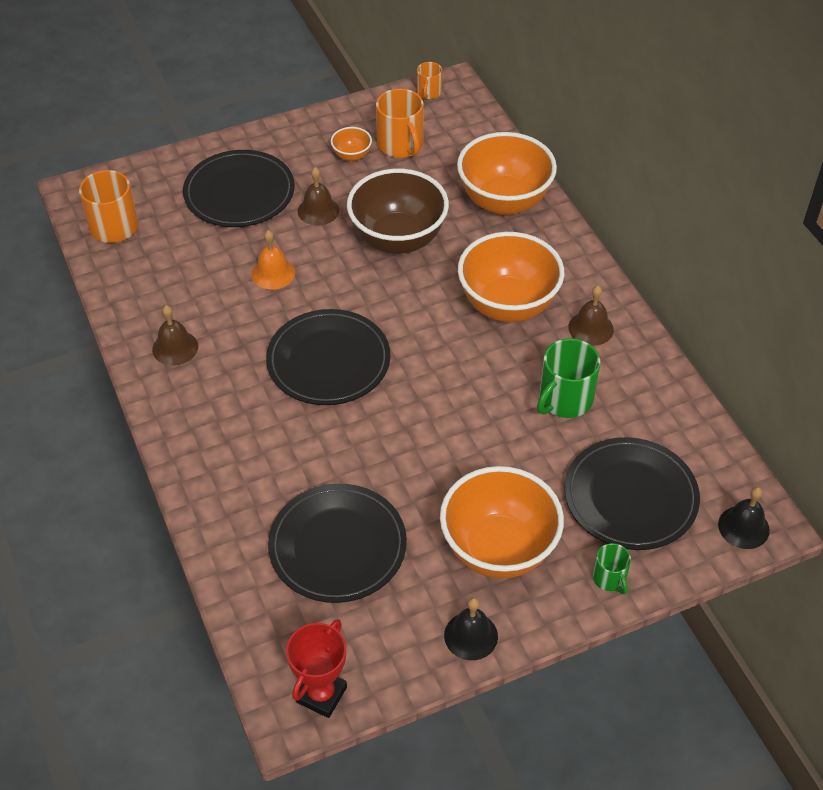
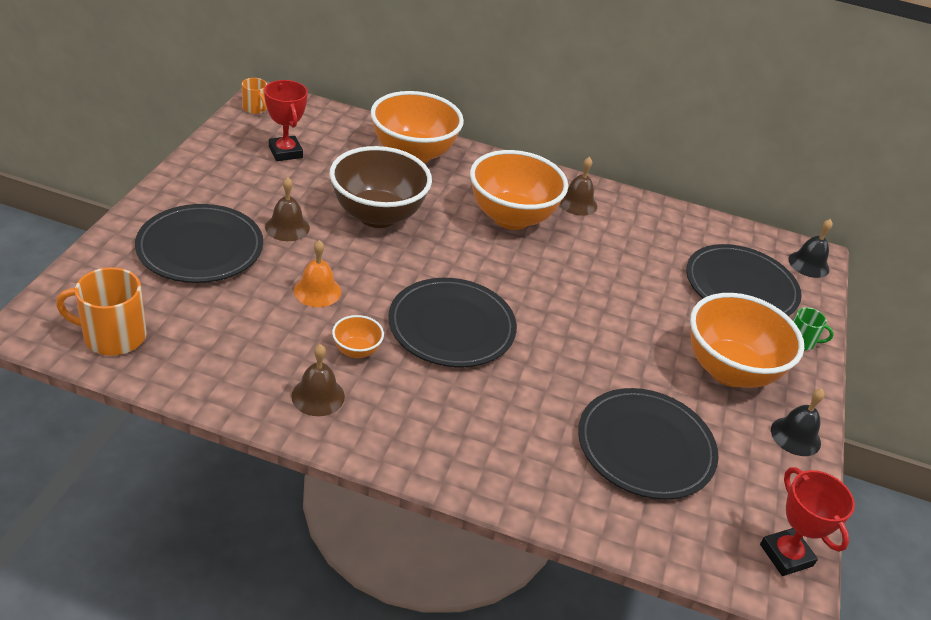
camera: 55 degrees left, 10 degrees down
orange bowl [331,127,372,162] -> orange bowl moved to [332,315,384,358]
orange mug [376,89,424,158] -> red trophy [264,80,308,161]
green mug [537,338,600,418] -> none

